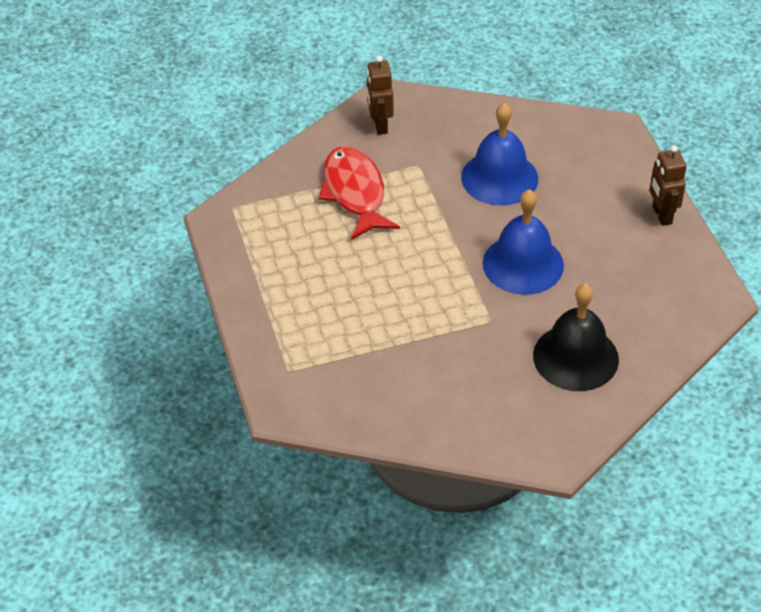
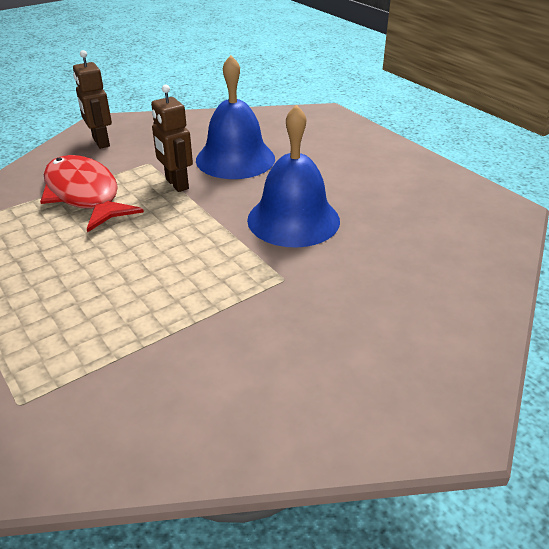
camera: 20 degrees left, 10 degrees down
black bell [533,284,619,391] -> none
brown robot [650,145,687,226] -> brown robot moved to [151,85,193,192]

